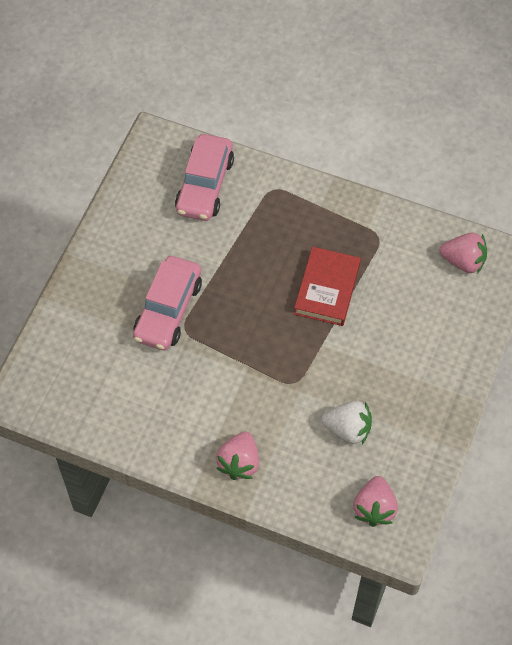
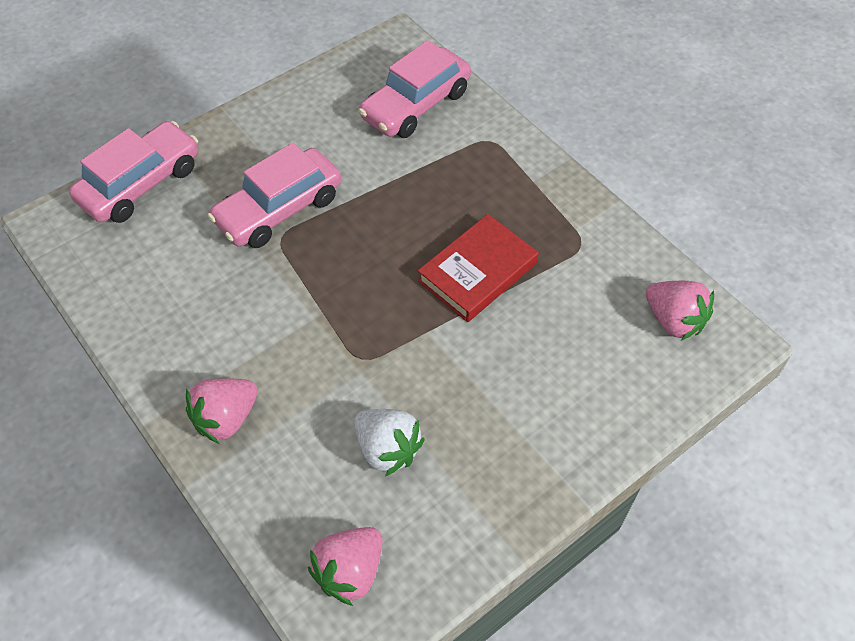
camera: 30 degrees right, 5 degrees down
none -> pink car [69,121,198,223]

